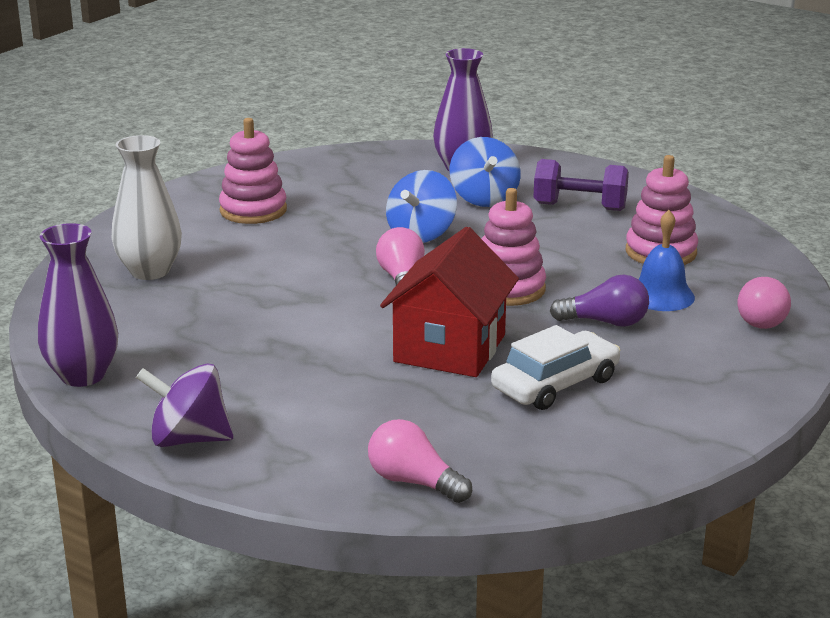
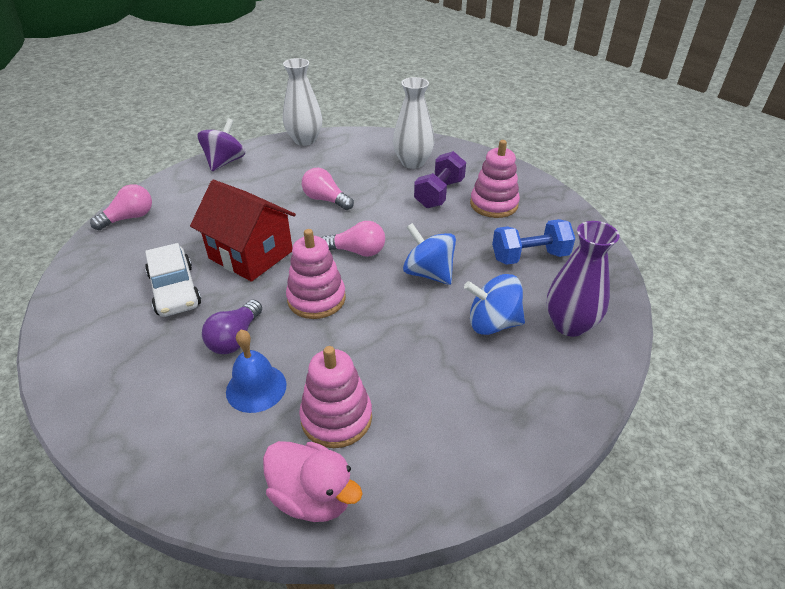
camera: 105 degrees right, 15 degrees up
purple vase [38,223,118,387] -> white vase [283,58,322,146]
purple dumbbell [533,159,629,211] -> purple dumbbell moved to [414,151,466,208]
pink light bulb [737,277,791,329] -> pink light bulb moved to [302,168,354,210]
none -> pink duck [263,441,363,522]
none -> blue dumbbell [492,219,575,265]

